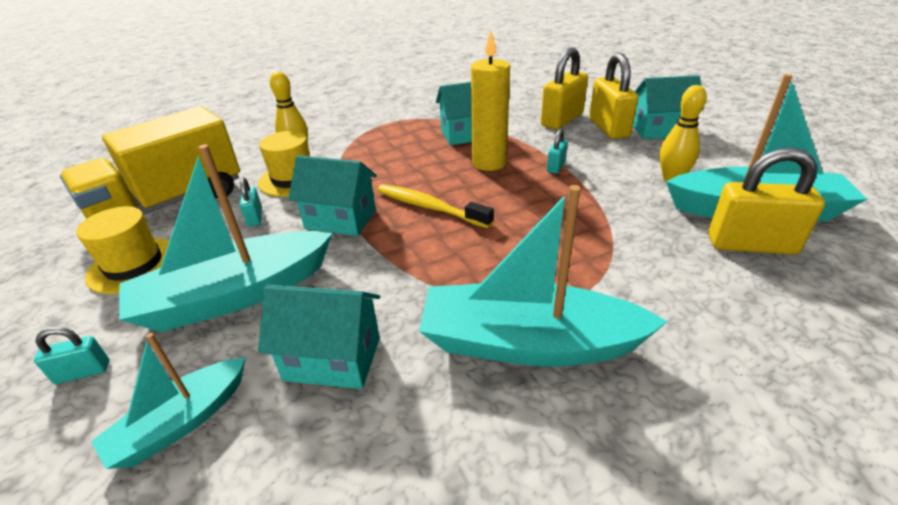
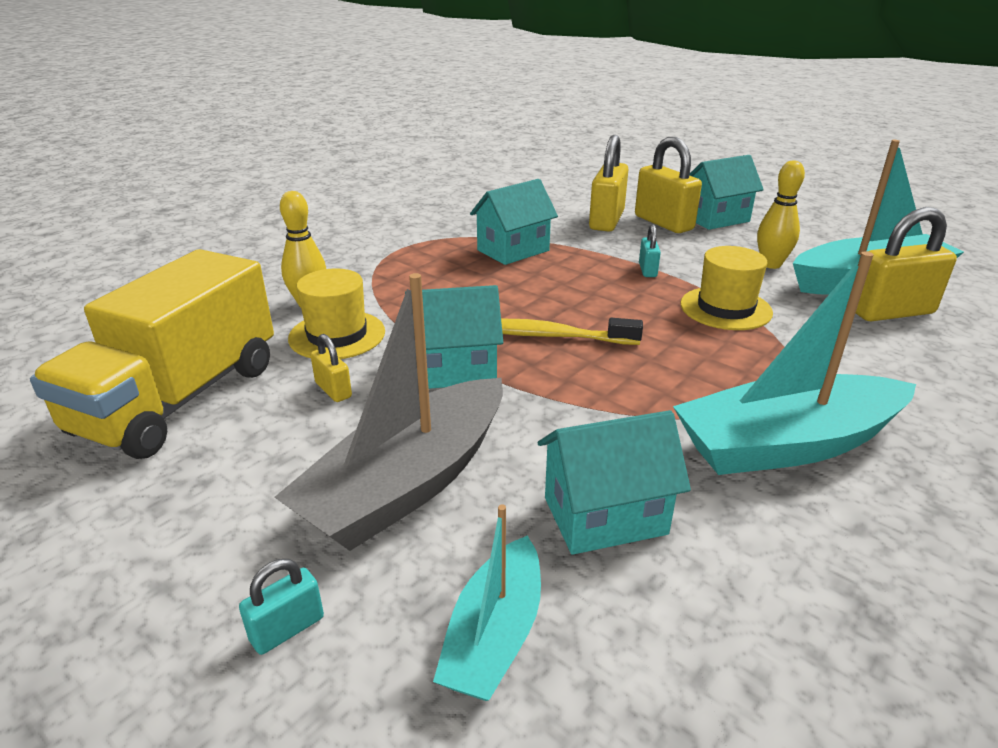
camera: 25 degrees left, 5 degrees down
yellow hat [76,206,169,294] -> yellow hat moved to [680,246,773,330]
turquoise boat [119,144,333,332] -> grey boat [275,273,503,551]
turquoise padlock [240,177,262,227] -> yellow padlock [311,334,352,402]
yellow candle [471,31,510,171] -> none

